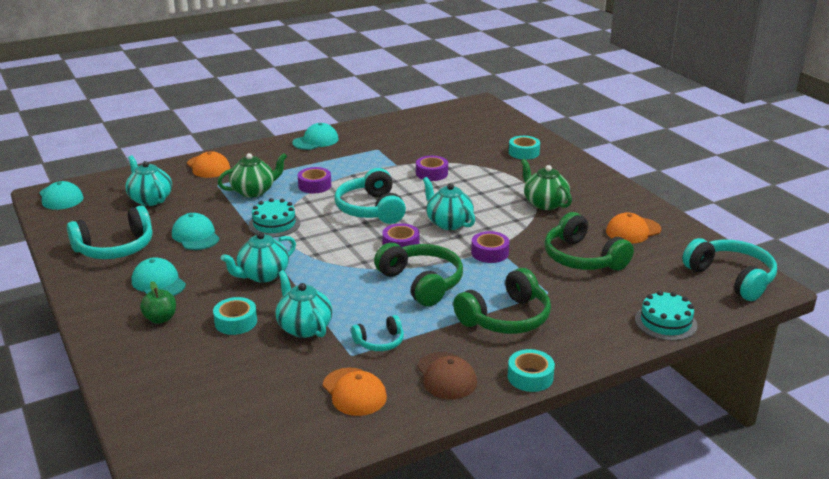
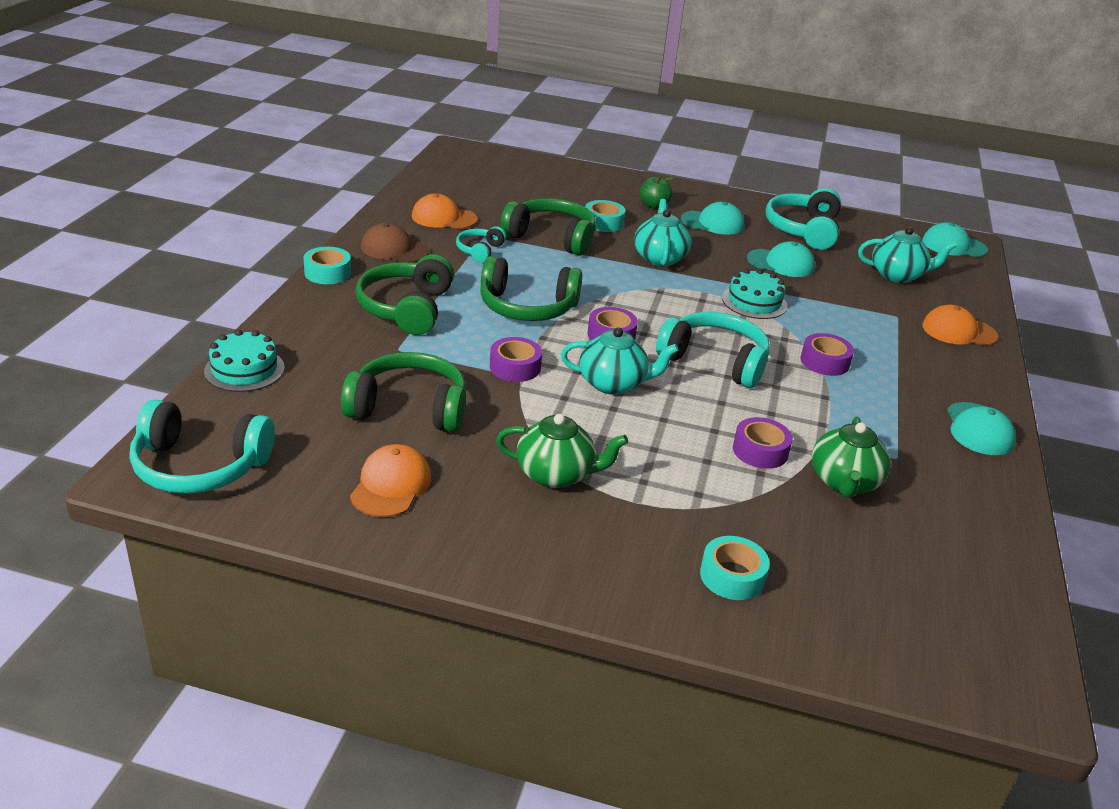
camera: 130 degrees right, 5 degrees up
green teapot [218,153,287,197] -> green teapot moved to [812,417,891,498]
turquoise teapot [275,270,333,338] -> green headphones [500,198,596,256]

